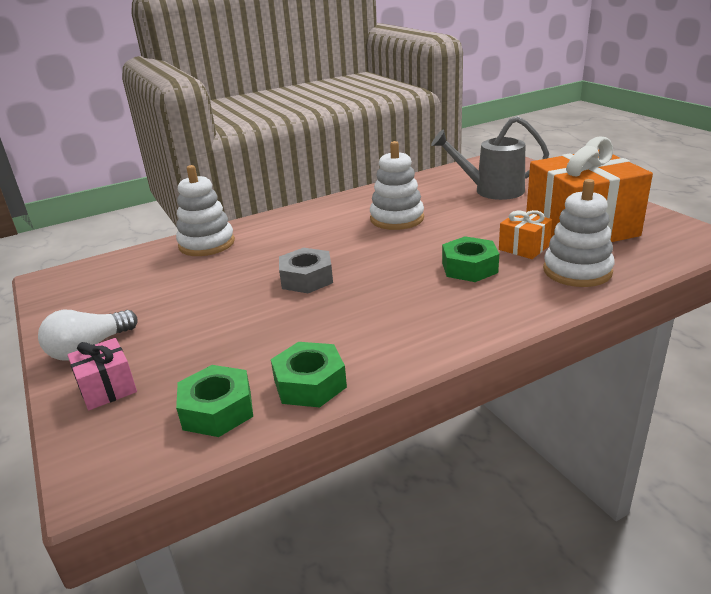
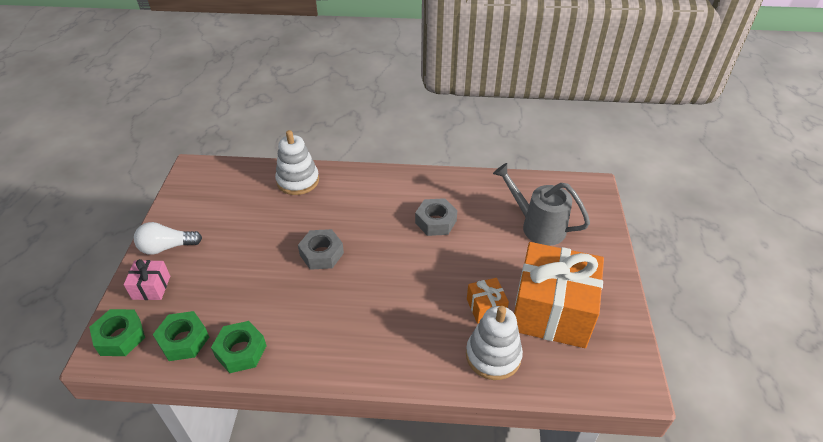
camera: 30 degrees right, 15 degrees up
white stacking toy [370,141,424,230] -> grey nut [415,198,457,236]
green nut [442,236,499,282] -> green nut moved to [89,309,145,356]

